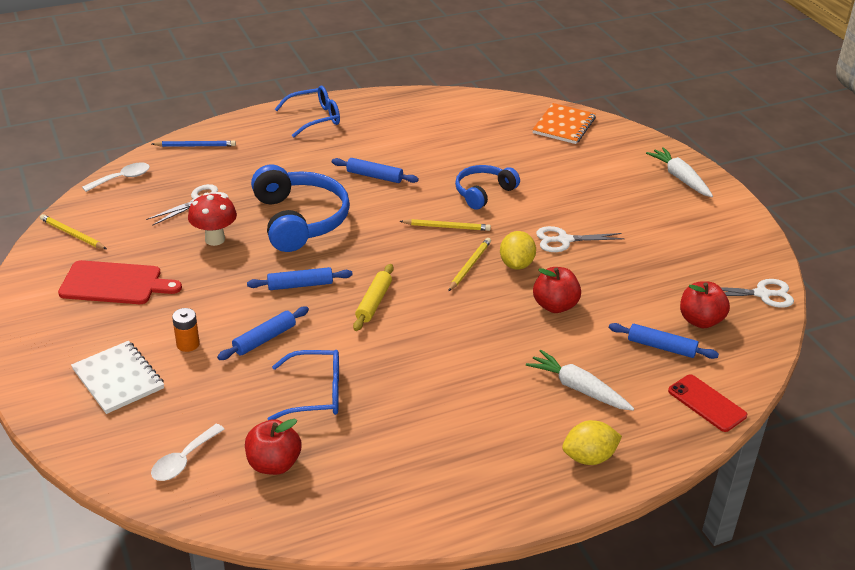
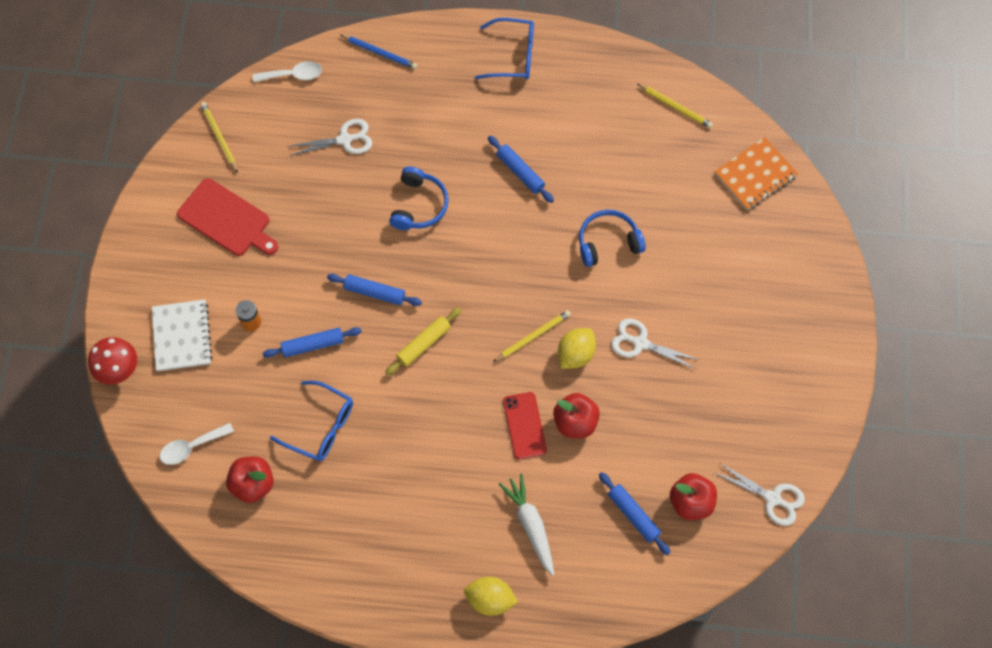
camera: 30 degrees right, 30 degrees up
red mushroom [188,193,237,246] -> red mushroom moved to [88,337,137,385]
blue headphones [251,165,350,252] -> blue headphones [389,167,449,230], size x0.60
yellow pencil [400,219,491,231] -> yellow pencil moved to [637,84,713,128]
white carrot [646,147,713,197] -> none
red phone [668,374,747,432] -> red phone moved to [503,392,547,459]

